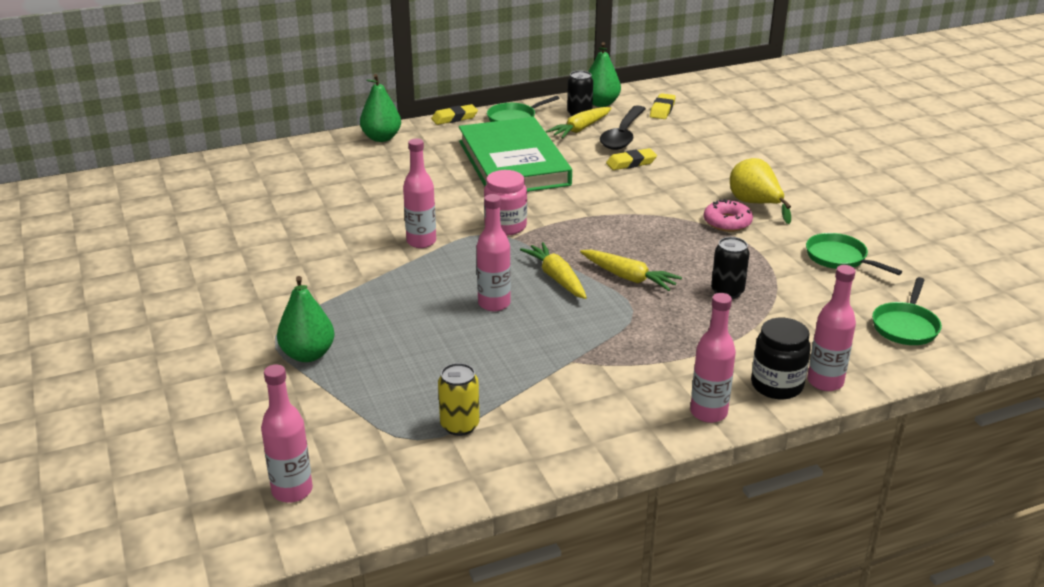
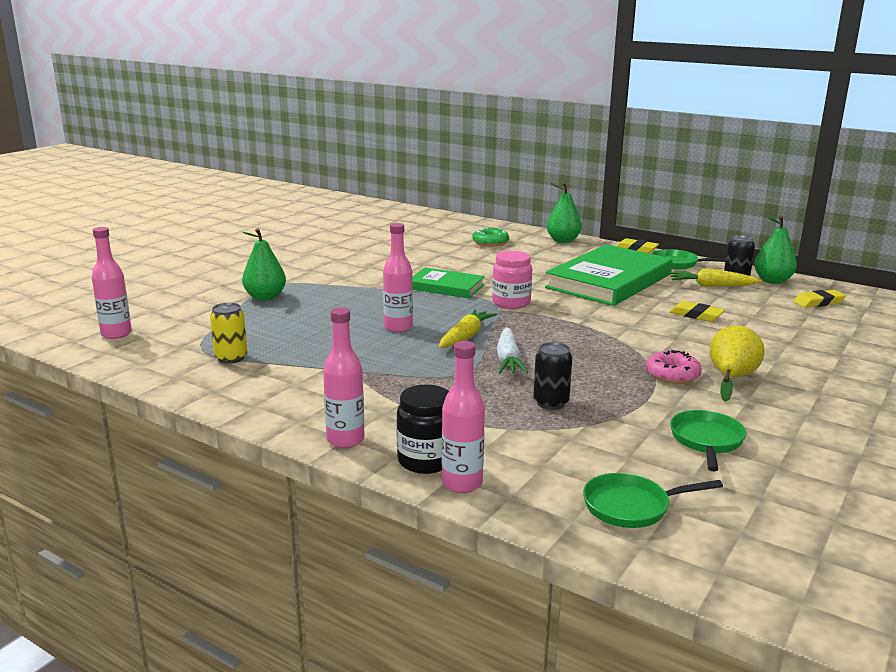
camera: 55 degrees right, 10 degrees down
pink bottle [403,138,436,248] -> green book [412,268,485,298]
yellow carrot [580,250,682,291] -> white carrot [497,327,528,374]
black spoon [600,105,646,150] -> none
none -> green donut [473,228,509,247]

